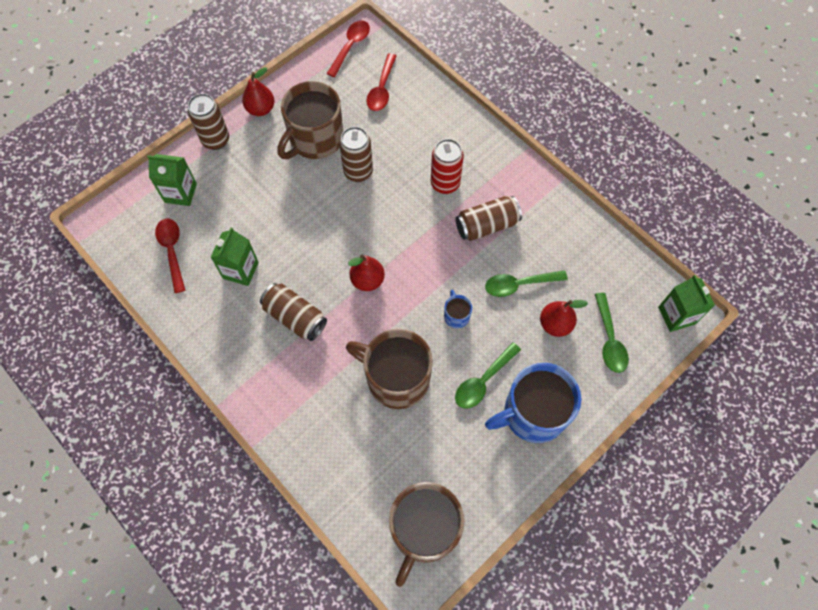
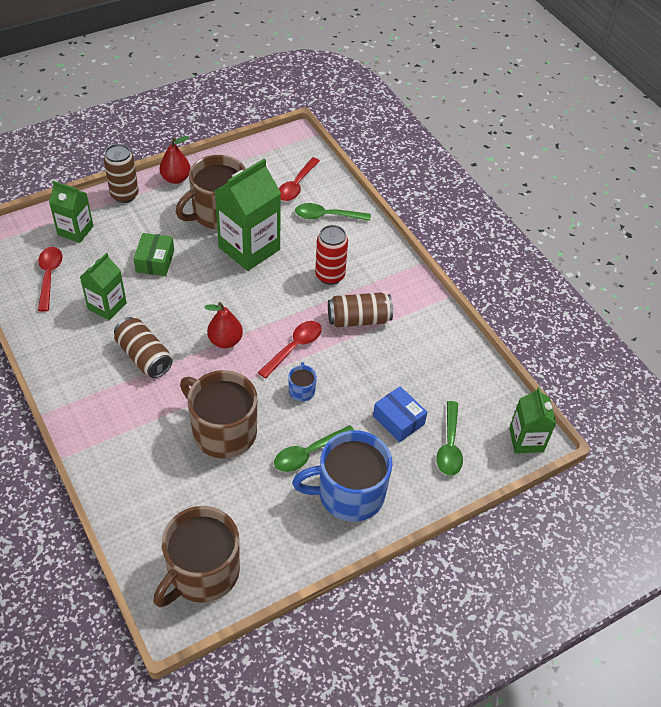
camera: 10 degrees right, 15 degrees down
red spoon [326,20,370,77] -> red spoon moved to [258,321,322,379]
brown can [339,127,373,182] -> green carton [214,159,281,271]
green spoon [485,270,568,297] -> green spoon moved to [295,203,371,221]
red pear [540,300,588,337] -> blue box [373,386,427,442]
none -> green box [134,233,174,276]

